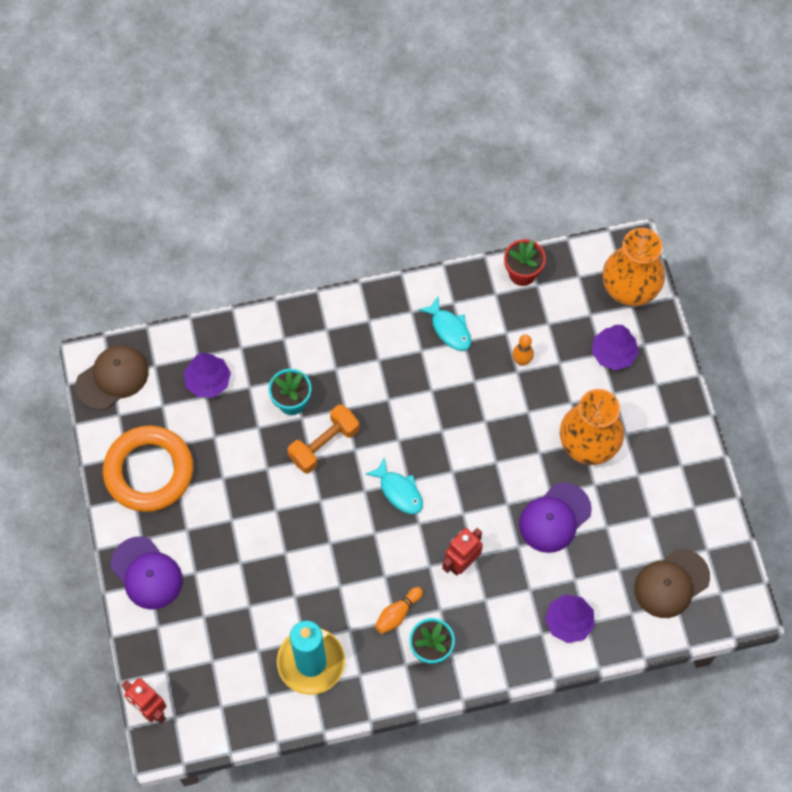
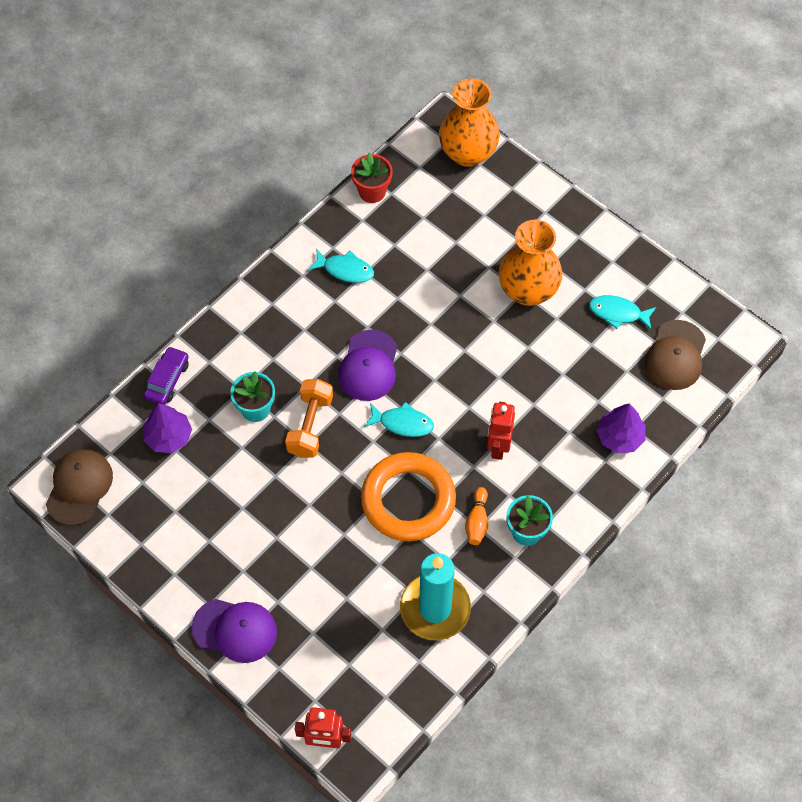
camera: 35 degrees left, 5 degrees down
orange ring [103,426,193,512] -> orange ring moved to [361,452,456,541]
orange bowling pin [512,335,534,366] -> none
purple cap [519,482,592,553] -> purple cap moved to [338,330,397,401]
purple tree [592,325,639,370] -> none
none -> purple car [144,346,189,404]
none -> turquoise fish [589,295,656,329]

